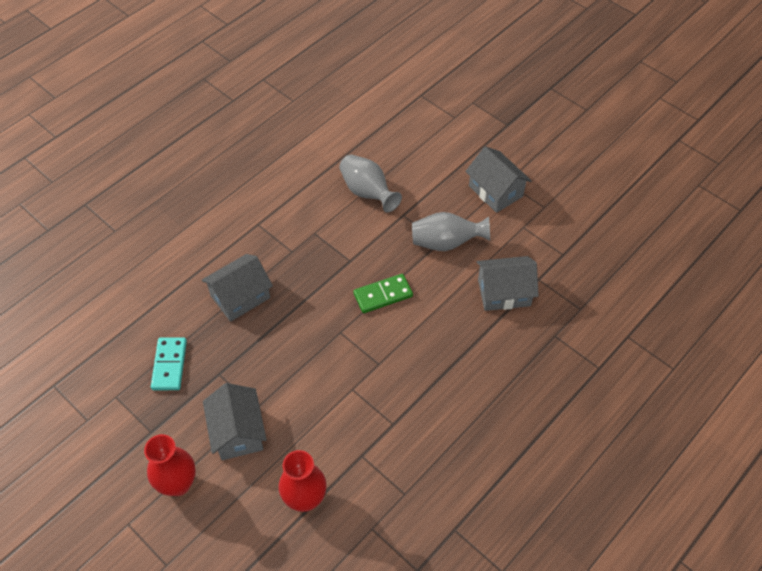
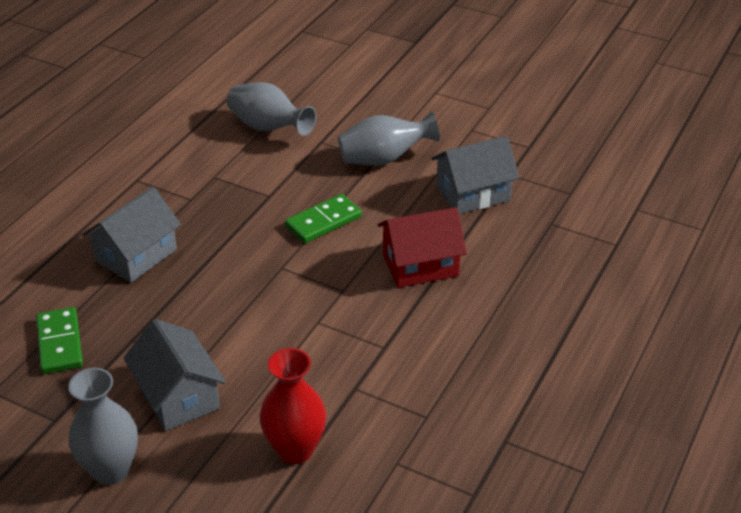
camera: 15 degrees left, 15 degrees down
red vase [144,434,196,496] -> grey vase [68,368,138,485]
turquoise domino [151,337,187,390] -> green domino [36,307,83,374]
grey house [465,146,532,213] -> none
none -> red house [378,207,467,288]

